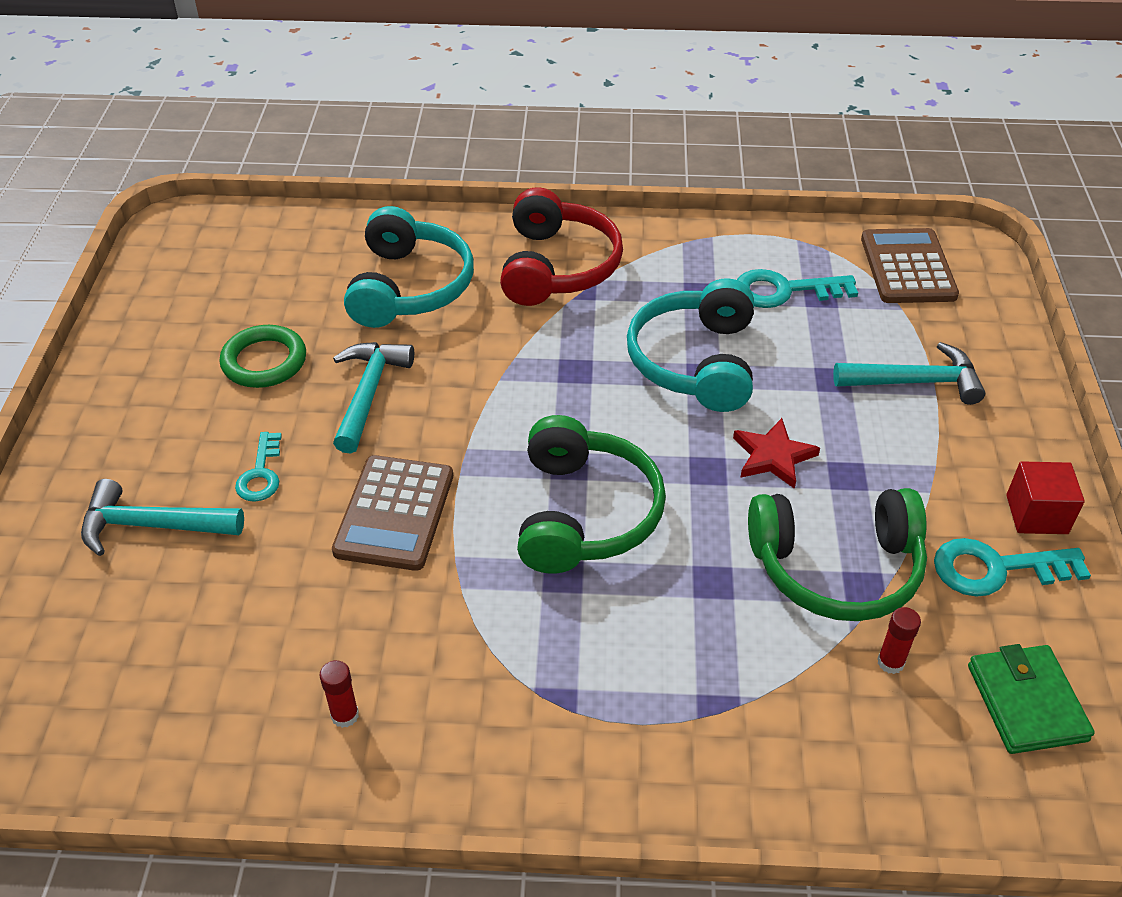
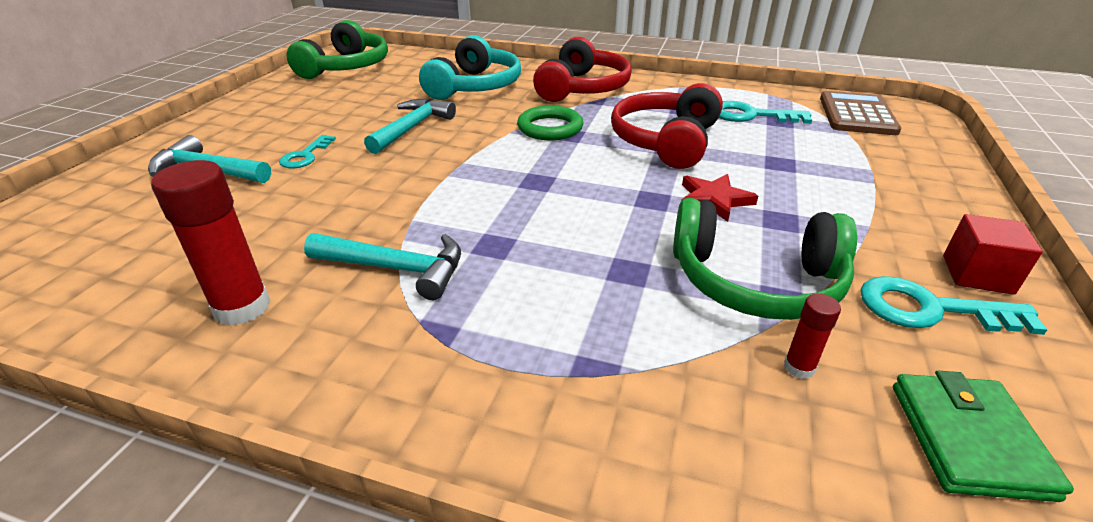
camera: 15 degrees right, 10 degrees down
green ring [220,325,306,388] -> green ring moved to [517,105,584,140]
red glue stick [319,660,359,728] -> red glue stick [151,160,271,326], size x1.99
brown calculator [332,455,453,571] -> none
green headphones [517,415,666,574] -> green headphones moved to [286,20,388,79]
turquoise headphones [627,278,754,412] -> red headphones [611,83,723,169]
turquoise hammer [833,342,985,405] -> turquoise hammer moved to [304,233,461,300]

